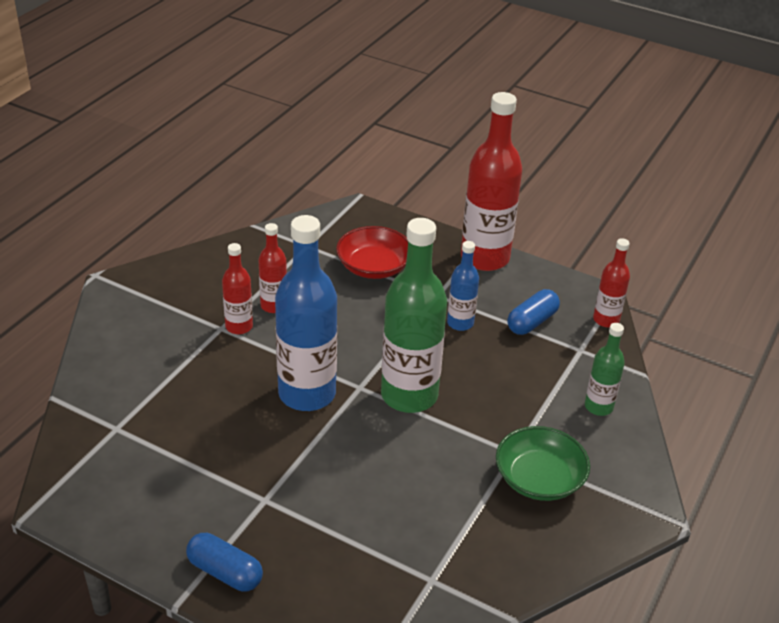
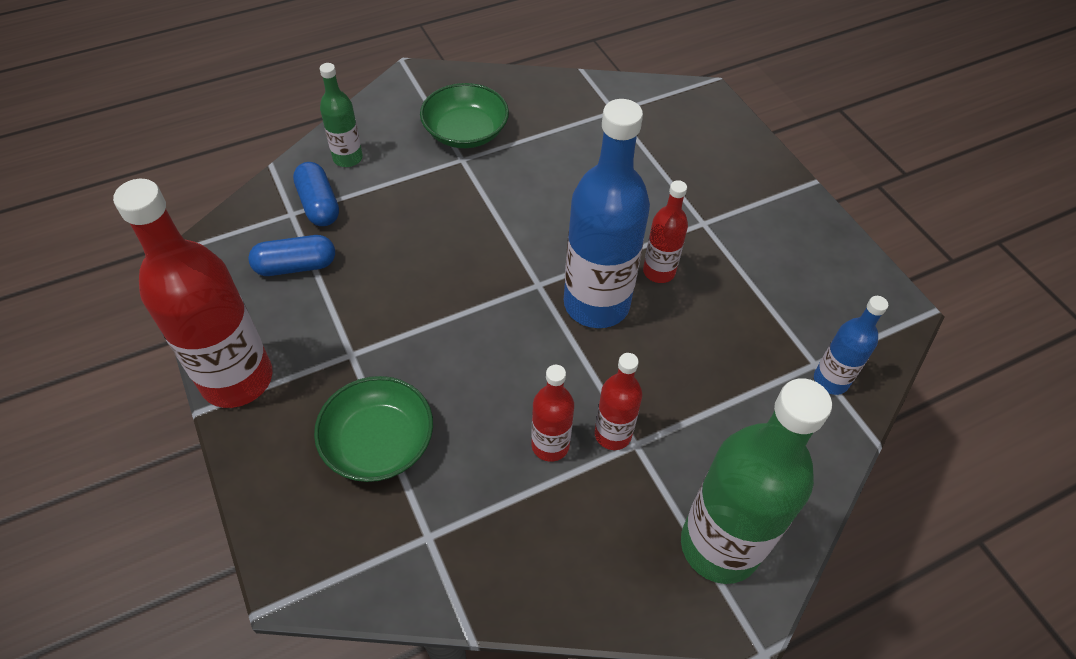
camera: 145 degrees left, 15 degrees up
blue capsule [186,533,263,591] -> blue capsule moved to [293,162,339,226]
red bowl [336,226,408,279] -> green bowl [314,376,433,482]
green bottle [381,218,447,413] -> green bottle moved to [681,378,832,584]
blue bottle [447,241,479,331] -> blue bottle moved to [814,296,888,395]
red bottle [593,238,630,327] -> red bottle moved to [643,180,688,283]

